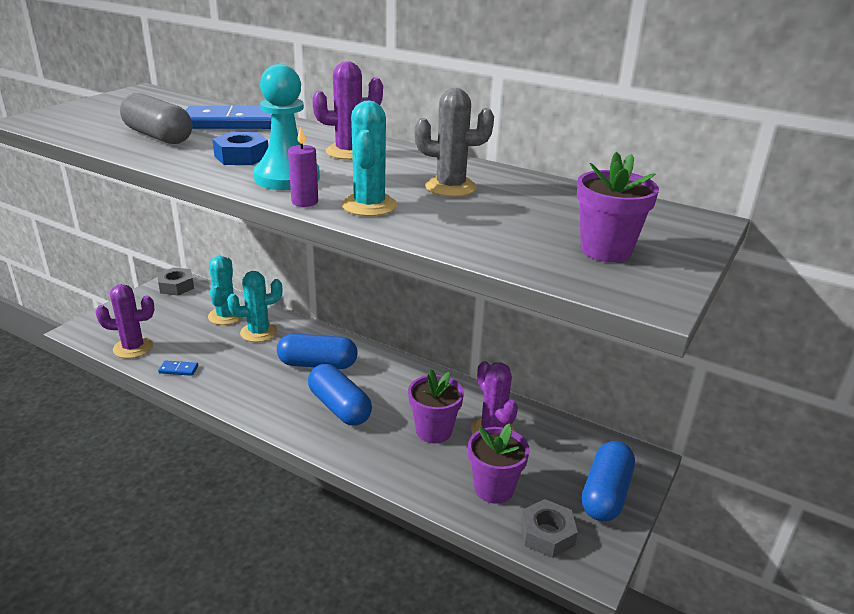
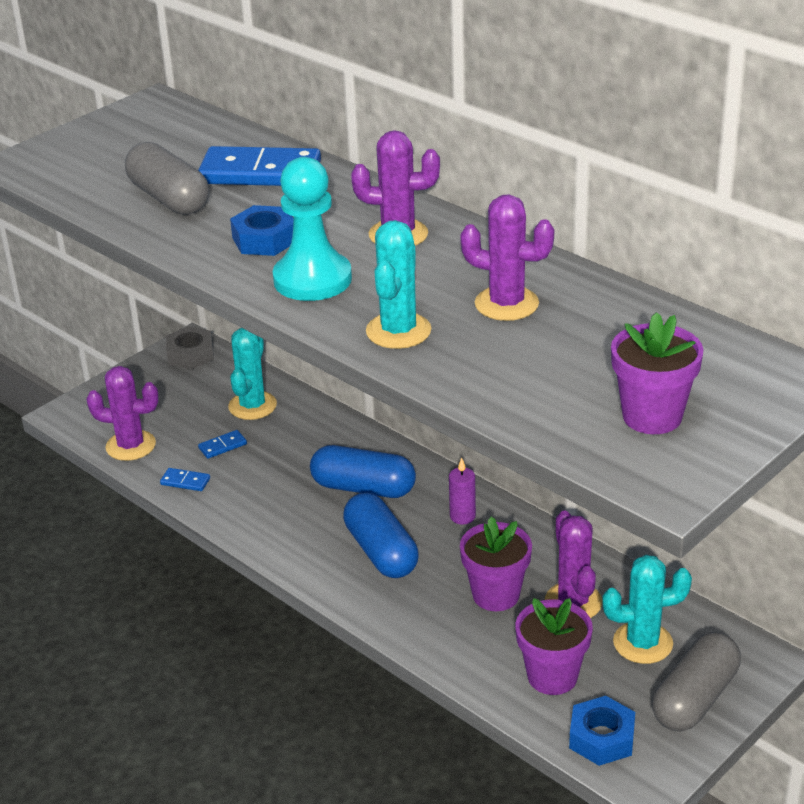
camera: 15 degrees right, 5 degrees up
turquoise cactus [227,271,282,342] -> turquoise cactus moved to [602,555,692,664]
purple candle [288,126,318,207] -> purple candle moved to [449,458,476,524]
grey cactus [415,88,494,197] -> purple cactus [460,194,554,321]
grey nut [520,499,578,558] -> blue nut [569,696,635,766]
blue capsule [581,441,635,522] -> grey capsule [652,632,741,731]
none -> blue domino [198,430,247,459]

